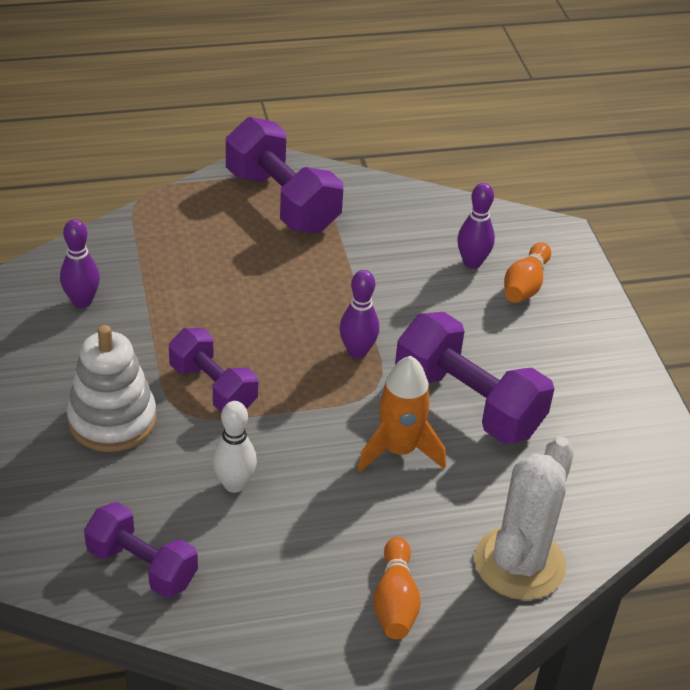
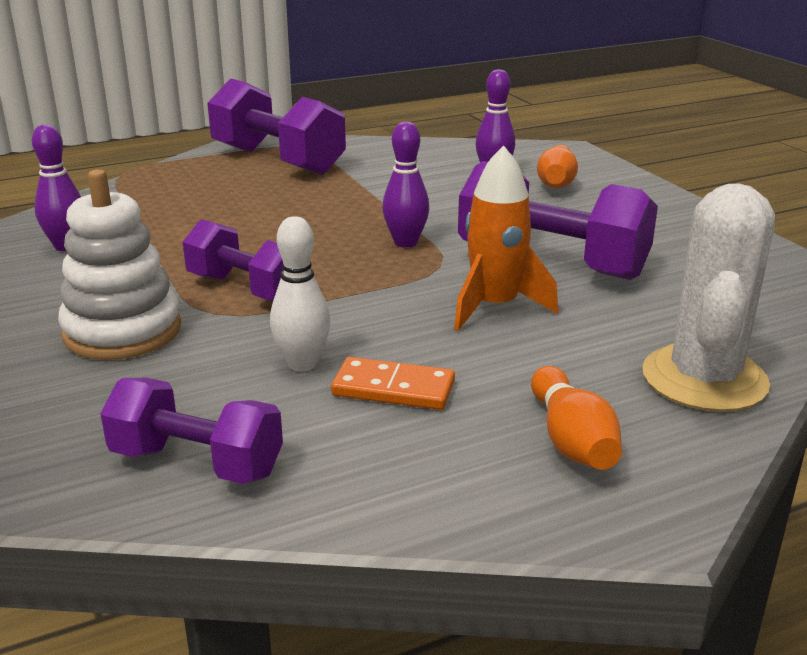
camera: 10 degrees left, 15 degrees down
none -> orange domino [331,357,455,410]

